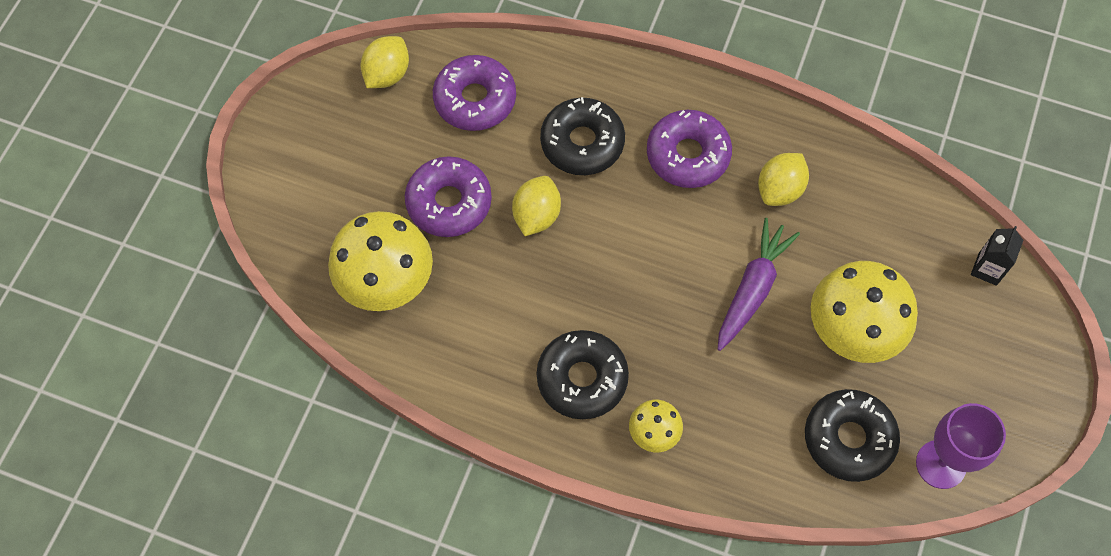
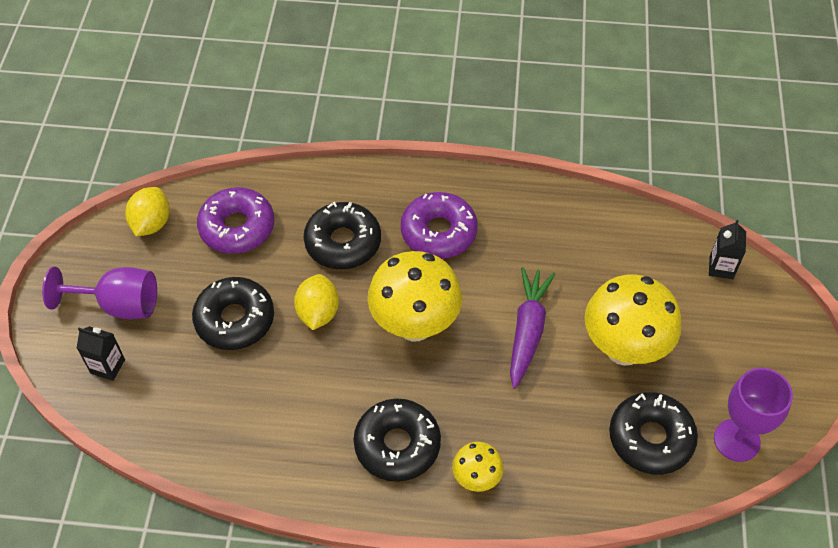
camera: 15 degrees left, 10 degrees down
yellow mushroom [328,211,433,311] -> yellow mushroom moved to [367,251,462,342]
purple donut [405,156,492,237] -> black donut [192,277,274,350]
yellow lemon [758,153,809,206] -> none
none -> purple goblet [42,267,157,319]
none -> black carton [77,326,125,381]

